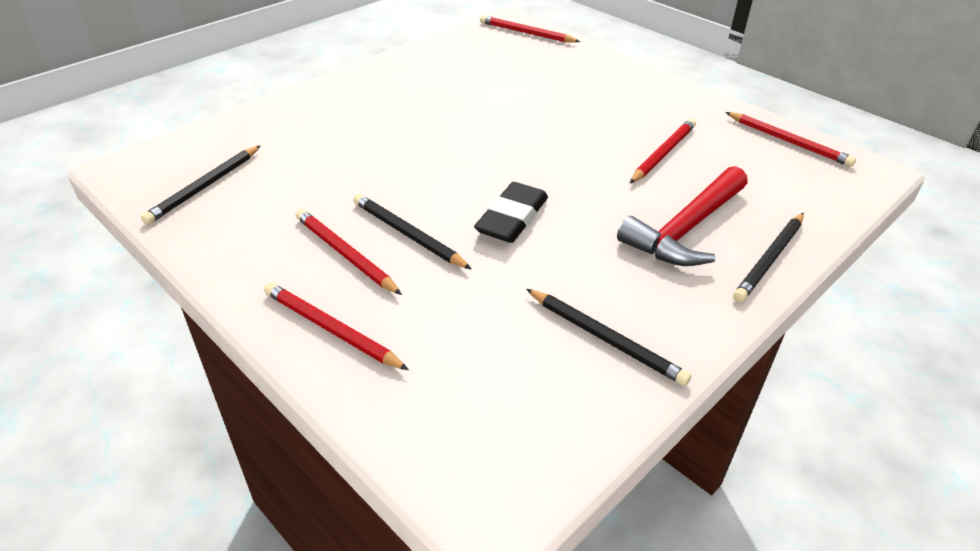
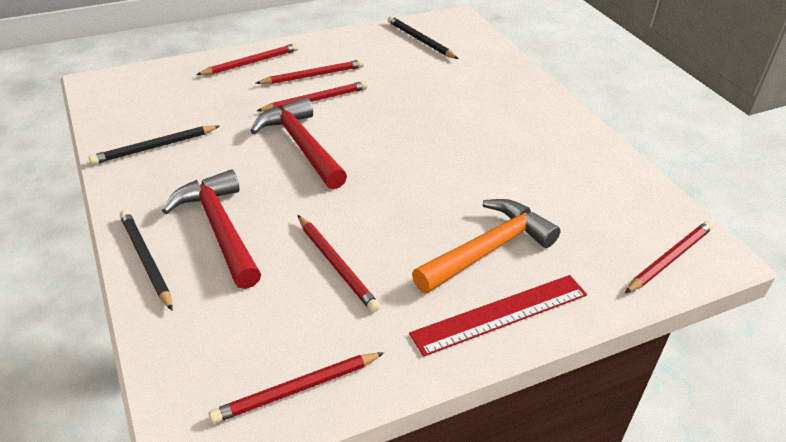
camera: 110 degrees right, 0 degrees up
black pencil [353,194,472,270] -> red pencil [257,81,368,112]
black eraser [474,182,548,243] -> red hammer [250,97,347,189]
none -> red ruler [409,275,587,357]
none -> orange hammer [412,199,561,293]

